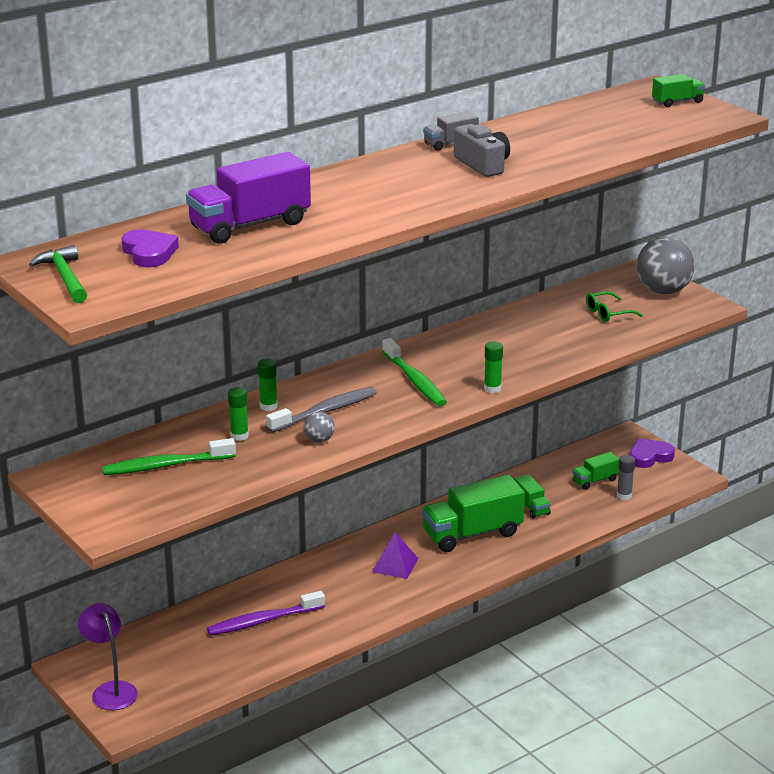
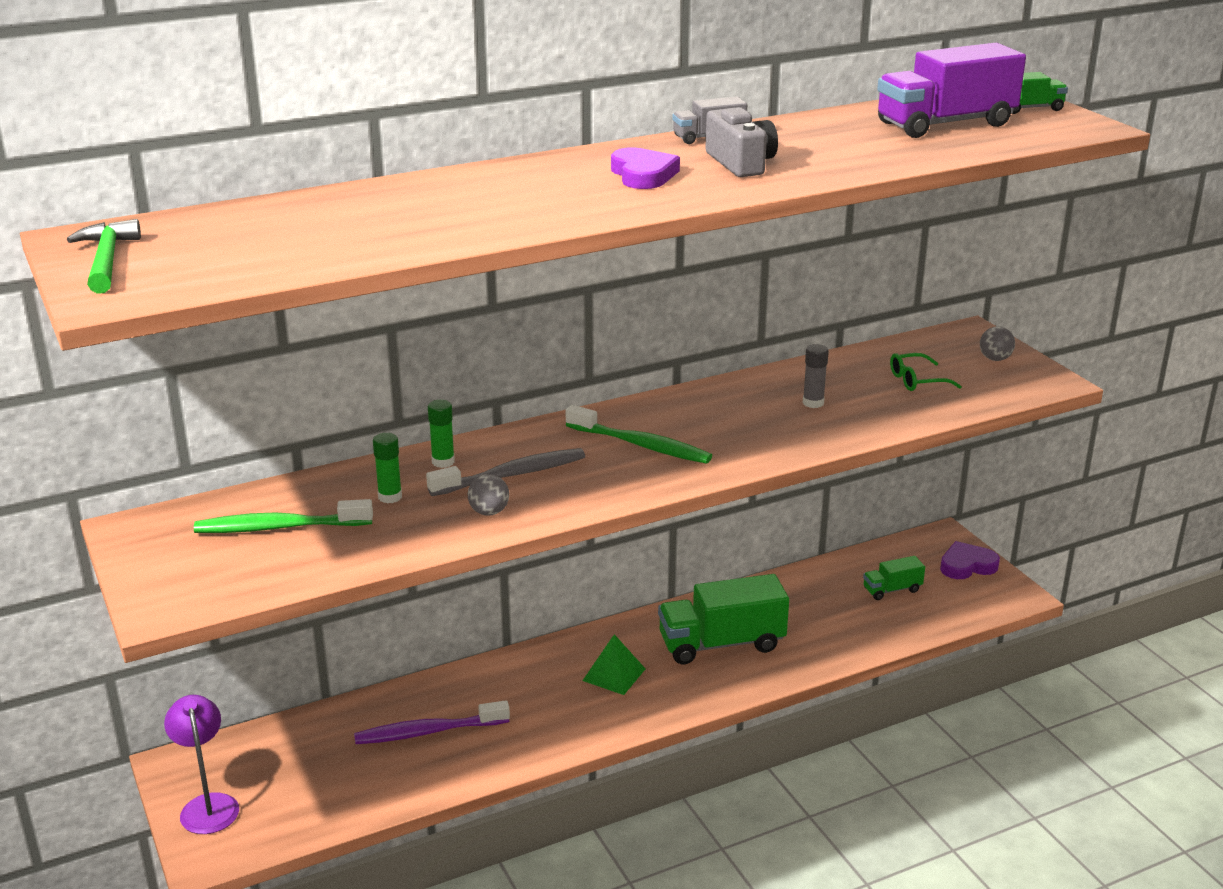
camera: 10 degrees right, 0 degrees up
purple heart [121,229,179,267] -> purple heart moved to [611,147,680,189]
purple truck [186,152,311,244] -> purple truck moved to [877,43,1026,138]
purple pyramid [372,532,419,579] -> green pyramid [582,634,645,695]
green toothbrush [382,338,447,406] -> green toothbrush turned 45 degrees counterclockwise [566,405,712,464]
green glue stick [484,342,503,393] -> none
green truck [514,474,551,519] -> none
grey glue stick [617,455,635,500] -> grey glue stick moved to [803,344,829,408]
grey ball [636,237,695,294] -> grey ball [980,326,1015,361], size x0.47

